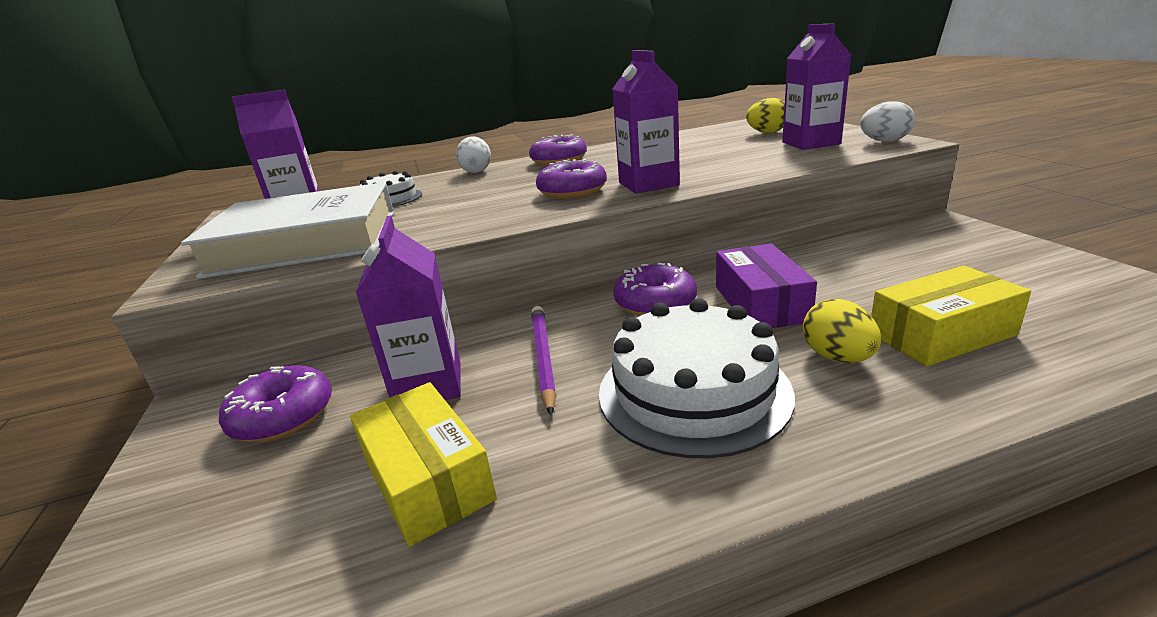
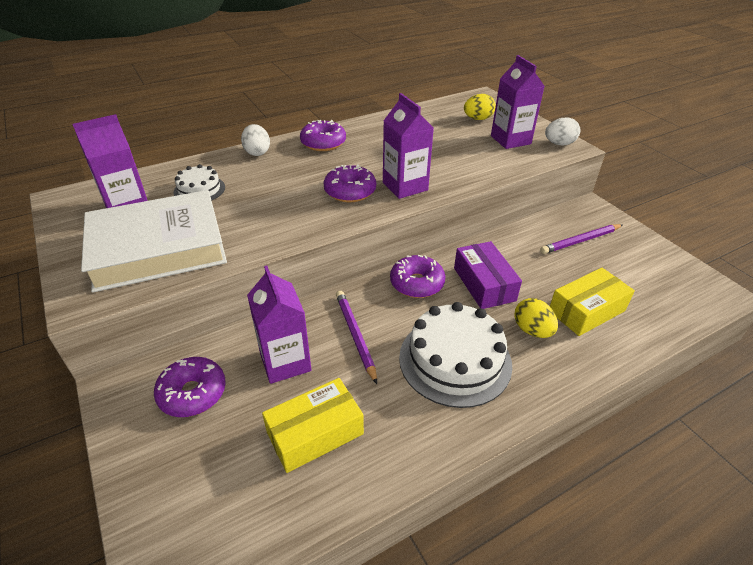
camera: 15 degrees left, 15 degrees up
yellow box [350,382,497,547] -> yellow box turned 75 degrees counterclockwise [262,378,364,473]
none -> purple pencil [540,224,622,254]

